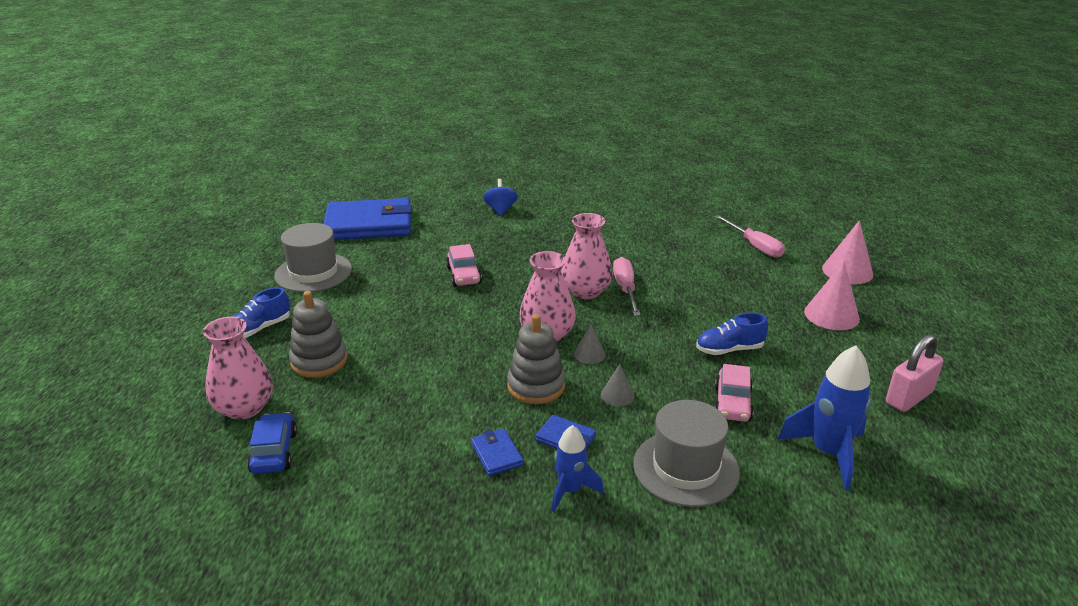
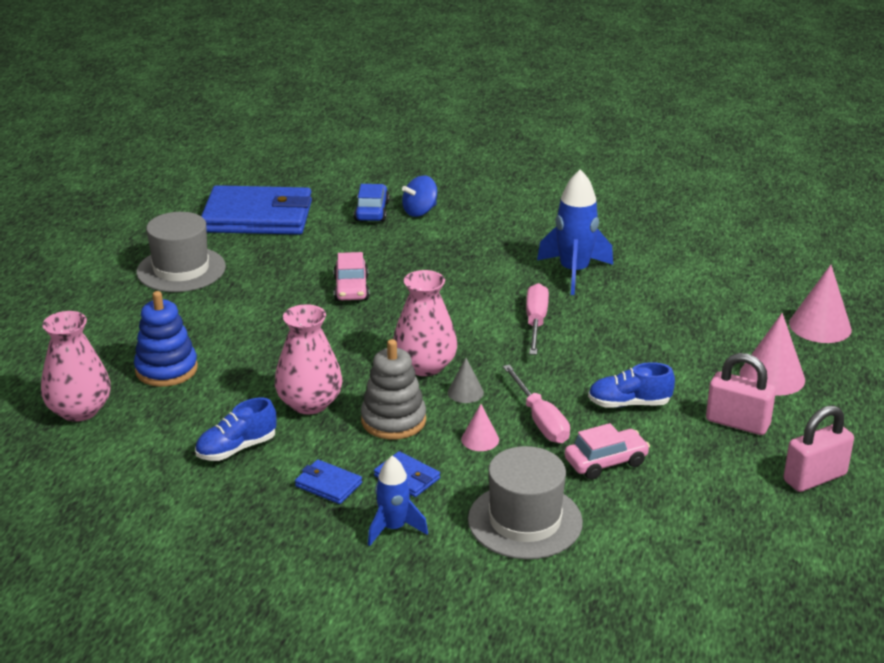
camera: 10 degrees right, 0 degrees up
blue shoe [232,287,290,338] -> blue shoe moved to [195,397,277,461]
blue car [247,412,297,474] -> blue car moved to [354,184,390,222]
grey stacking toy [289,291,348,378] -> blue stacking toy [134,291,198,387]
blue wallet [471,429,524,476] -> blue wallet turned 45 degrees counterclockwise [295,460,362,504]
blue spinning top [483,179,518,216] -> blue spinning top turned 135 degrees counterclockwise [402,175,437,217]
pink vase [561,213,613,299] -> pink vase moved to [275,304,342,415]
grey cone [601,364,635,406] -> pink cone [461,404,499,451]
pink screwdriver [714,215,785,258] -> pink screwdriver moved to [503,365,570,443]
pink car [714,364,754,422] -> pink car turned 135 degrees counterclockwise [565,423,650,480]
blue rocket [778,345,871,490] -> blue rocket moved to [537,169,613,295]
none -> pink padlock [706,353,776,435]

